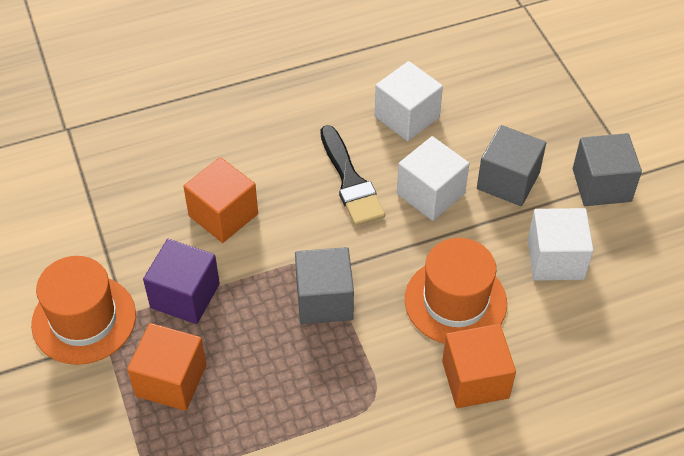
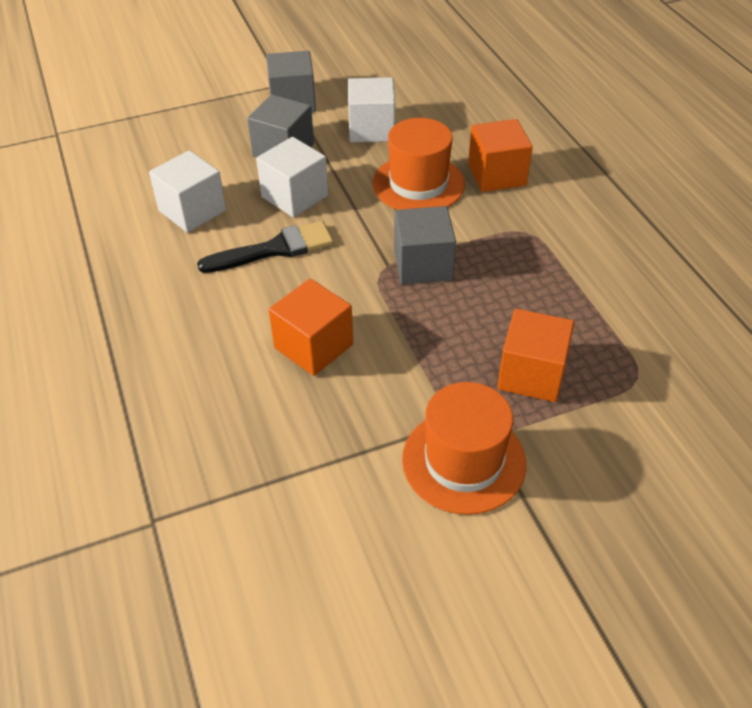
camera: 90 degrees left, 5 degrees down
purple cube [143,239,220,324] -> none

